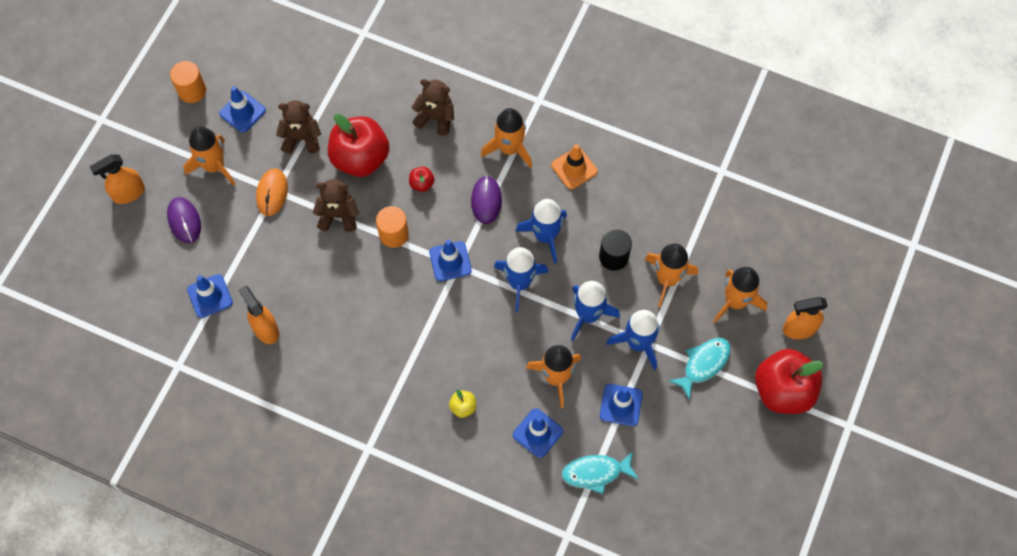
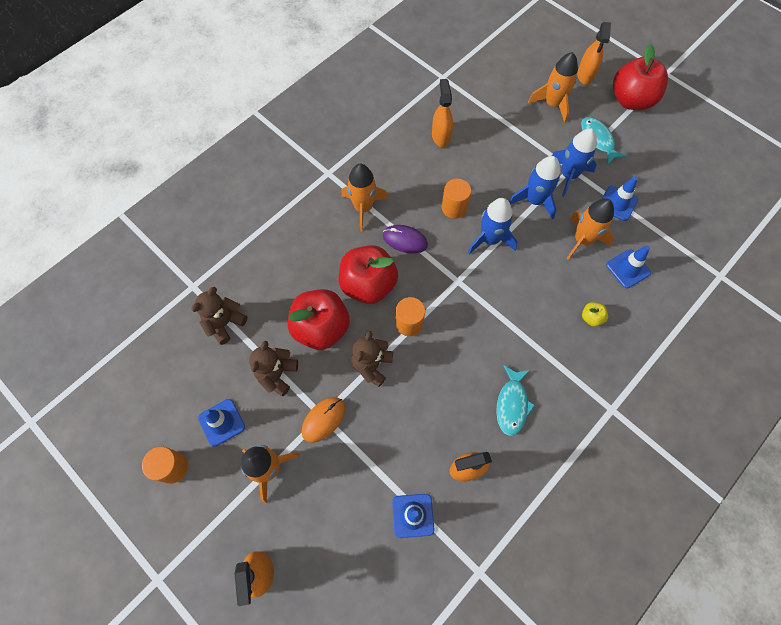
camera: 70 degrees left, 0 degrees up
purple mouse [167,197,201,243] -> none
orange mouse [256,168,288,216] -> orange mouse turned 75 degrees counterclockwise [302,397,345,443]
red apple [409,167,435,192] -> red apple [338,245,398,304], size x2.39
brown teddy bear [411,79,454,136] -> brown teddy bear moved to [191,287,247,345]
blue traffic cone [429,240,472,281] -> none
blue rocket [515,199,567,264] -> orange cylinder [442,179,471,219]
orange traffic cone [551,144,598,189] -> none
turquoise fish [562,451,638,494] -> turquoise fish moved to [496,365,535,436]
black cylinder [599,229,632,271] -> none
orange rocket [645,243,698,308] -> none
none -> orange spray bottle [432,79,453,147]

